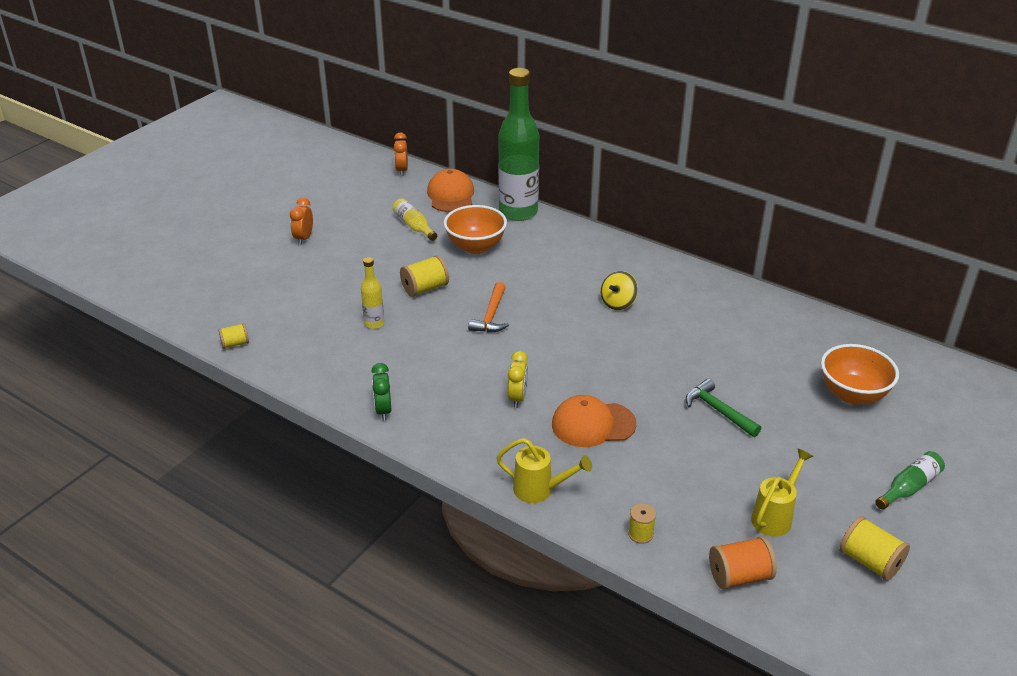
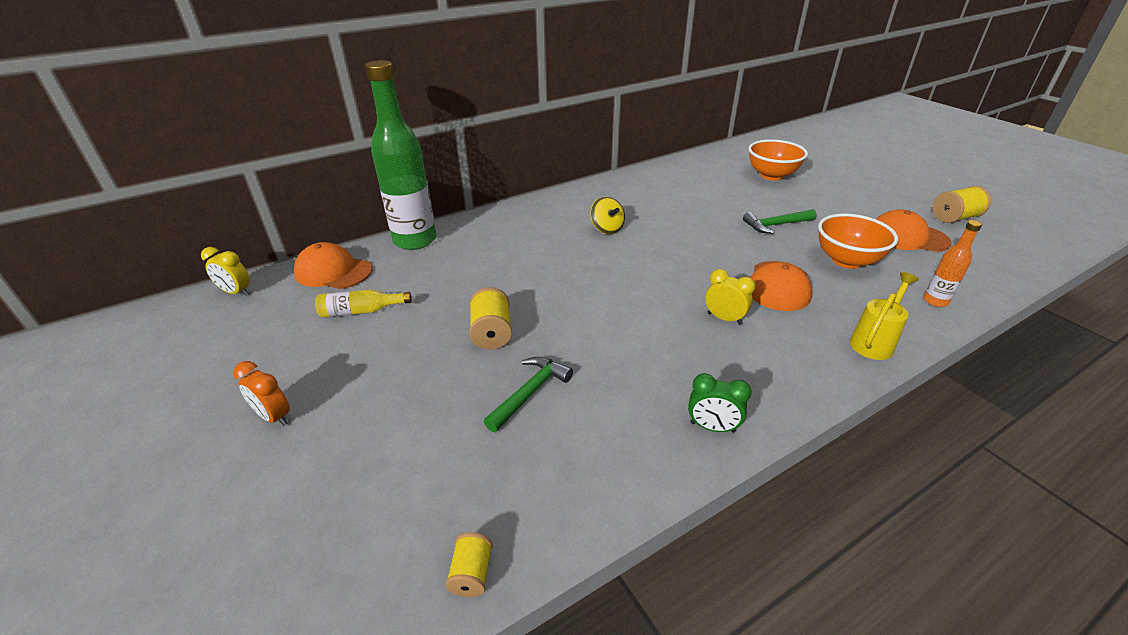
camera: 65 degrees left, 0 degrees up
yellow bottle [361,257,384,329] -> green hammer [484,357,573,432]
orange clock [394,133,408,176] -> yellow clock [201,247,250,296]
orange bowl [444,205,507,254] -> orange bowl moved to [818,214,898,269]
orange hammer [468,282,509,333] -> none
yellow spool [628,503,656,544] -> orange bottle [924,220,982,307]
orange spool [709,536,777,590] -> none
yellow watering can [751,449,813,537] -> orange cap [876,209,952,252]
green bottle [875,451,945,510] -> none

